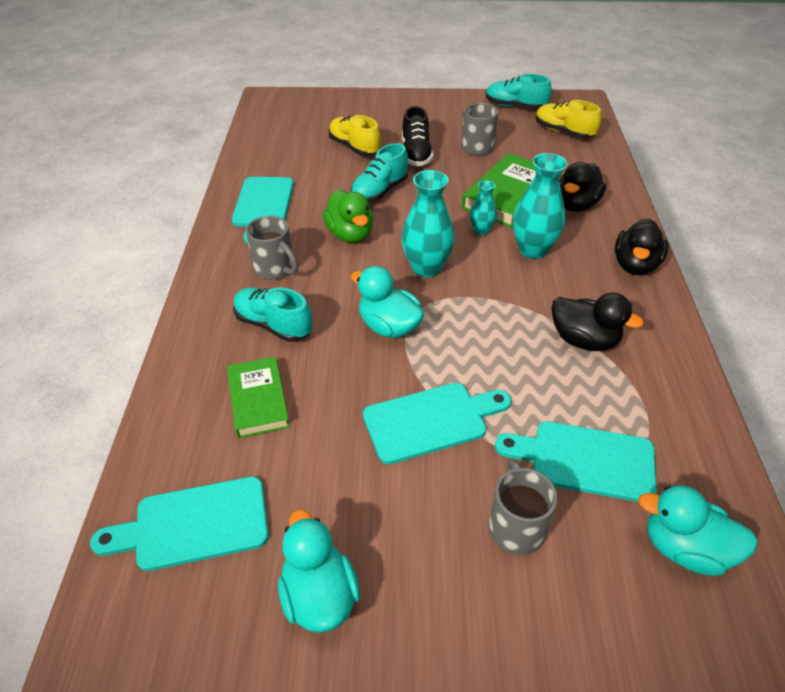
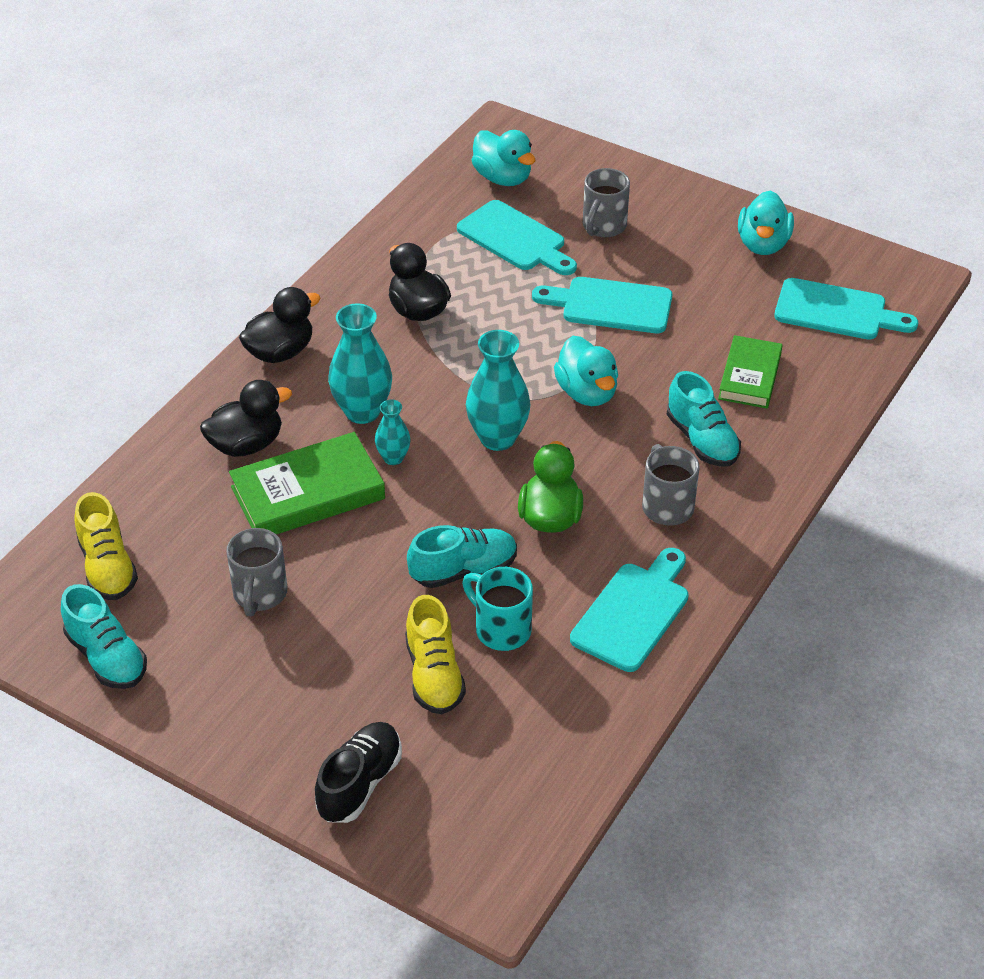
camera: 150 degrees left, 0 degrees up
black shoe [402,106,433,166] -> black shoe moved to [315,722,402,823]
none -> turquoise mug [462,567,533,651]

